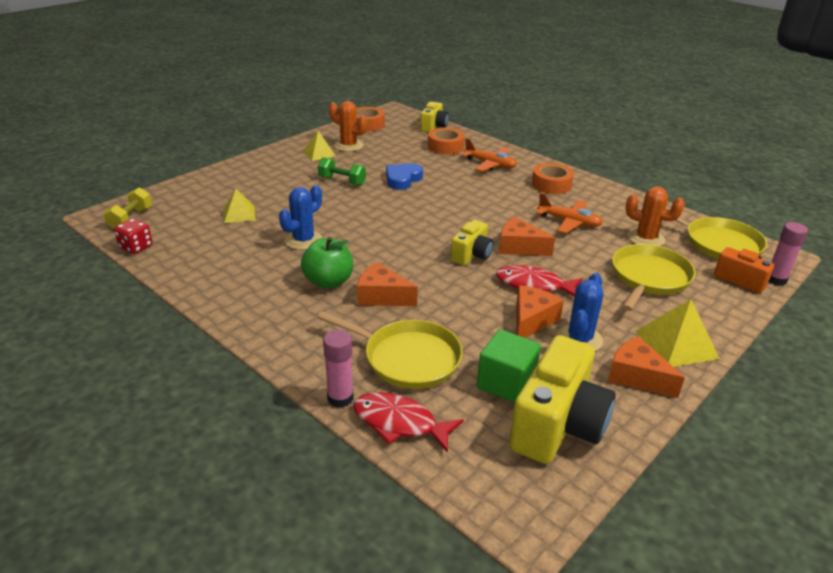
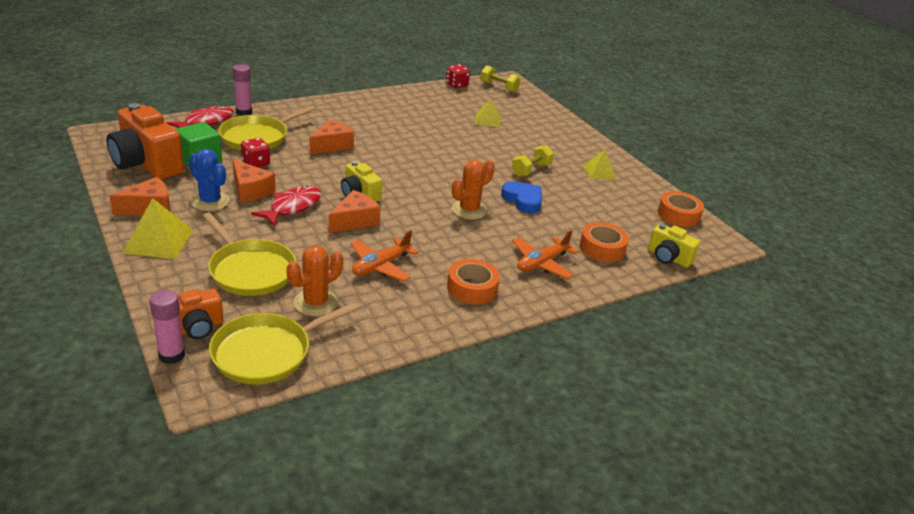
camera: 105 degrees right, 0 degrees up
blue cactus [279,185,322,250] -> none
green apple [301,237,353,289] -> none
green dumbbell [318,157,366,186] -> yellow dumbbell [512,145,554,177]
orange cactus [329,101,367,152] -> orange cactus moved to [452,160,495,219]
yellow camera [509,335,616,464] -> orange camera [107,103,184,180]
none -> red dice [241,138,270,167]

